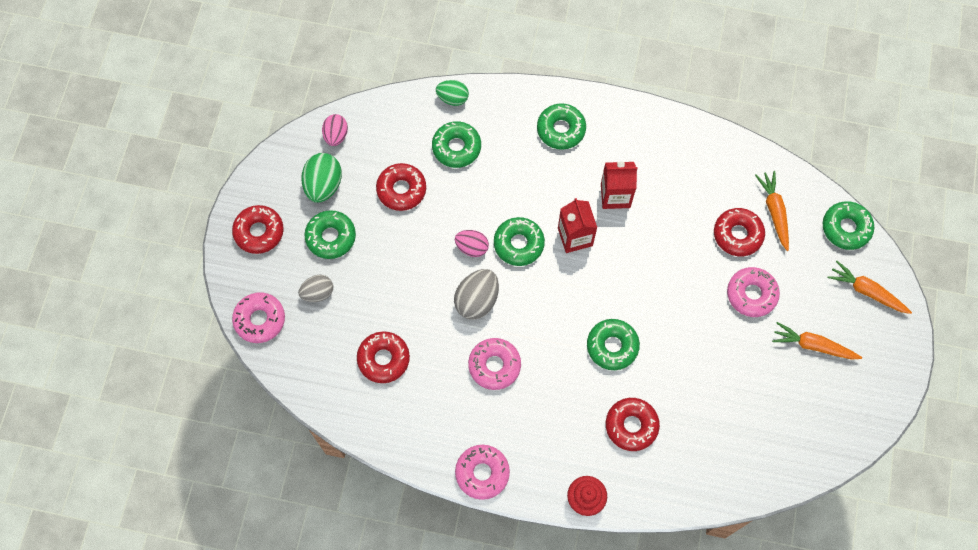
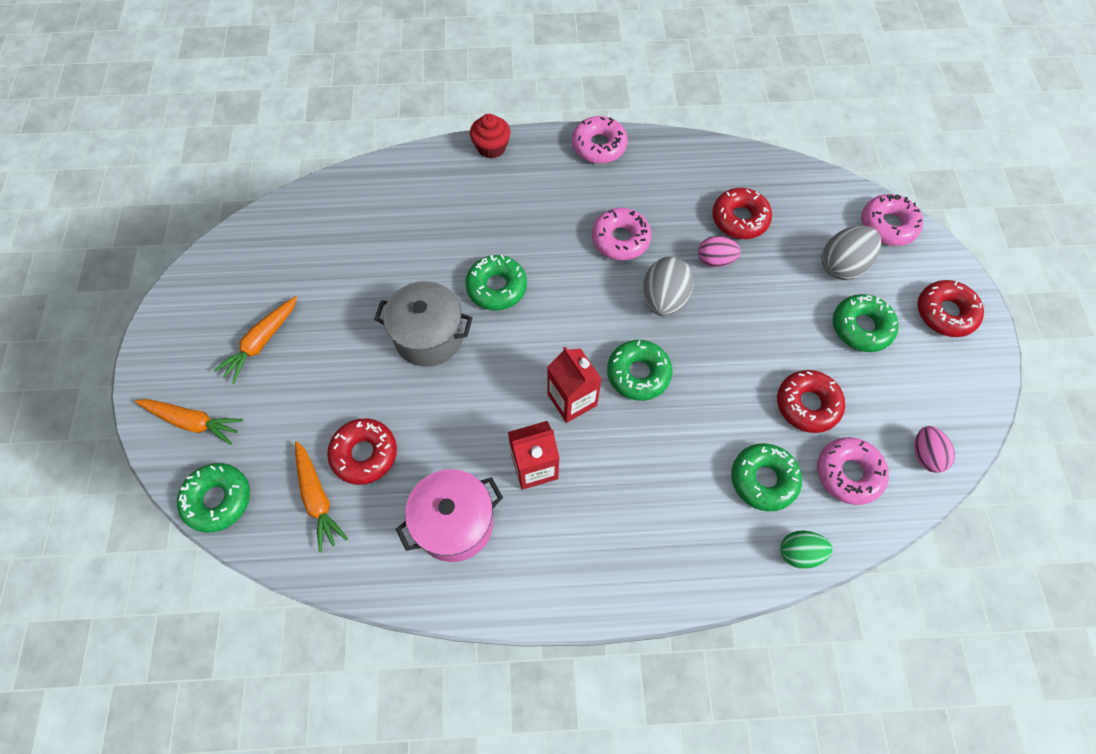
camera: 165 degrees right, 5 degrees down
grey egg [298,275,333,302] -> grey egg [822,226,881,280], size x1.52
green egg [301,153,342,202] -> none
pink egg [455,230,489,257] -> pink egg moved to [698,236,741,267]
green donut [537,103,586,150] -> none
red donut [606,398,660,451] -> none
pink donut [727,267,780,317] -> pink donut moved to [817,437,889,505]
orange carrot [772,322,862,360] -> orange carrot turned 120 degrees clockwise [213,296,297,384]
none -> grey pot [374,281,473,367]
none -> pink pot [396,469,503,562]

